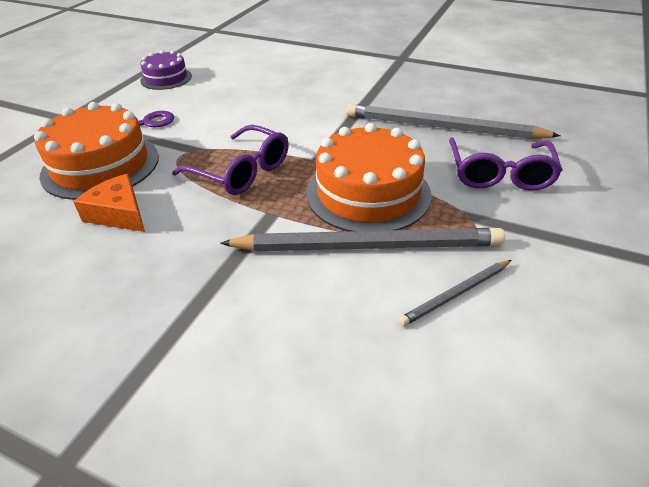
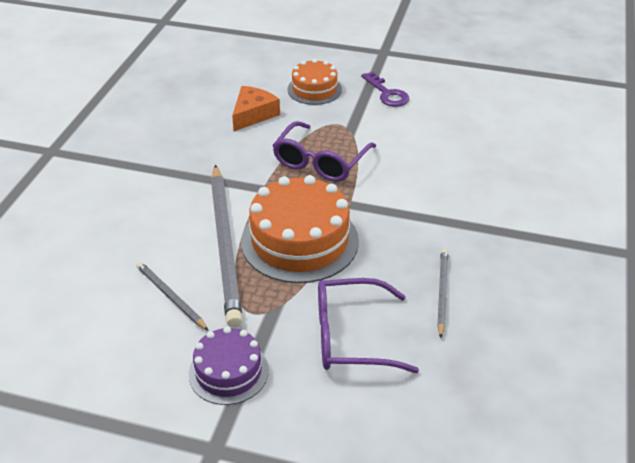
camera: 80 degrees right, 0 degrees up
orange cake [34,102,159,200] -> orange cake [287,59,342,105], size x0.58
purple cake [140,50,192,90] -> purple cake moved to [189,327,269,405]
grey pencil [346,103,561,139] -> grey pencil [437,249,448,338], size x0.48

